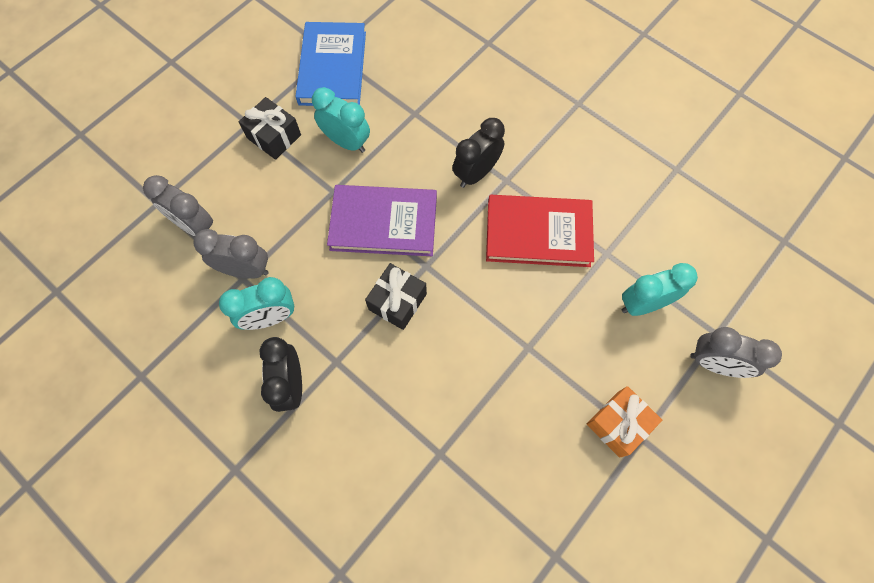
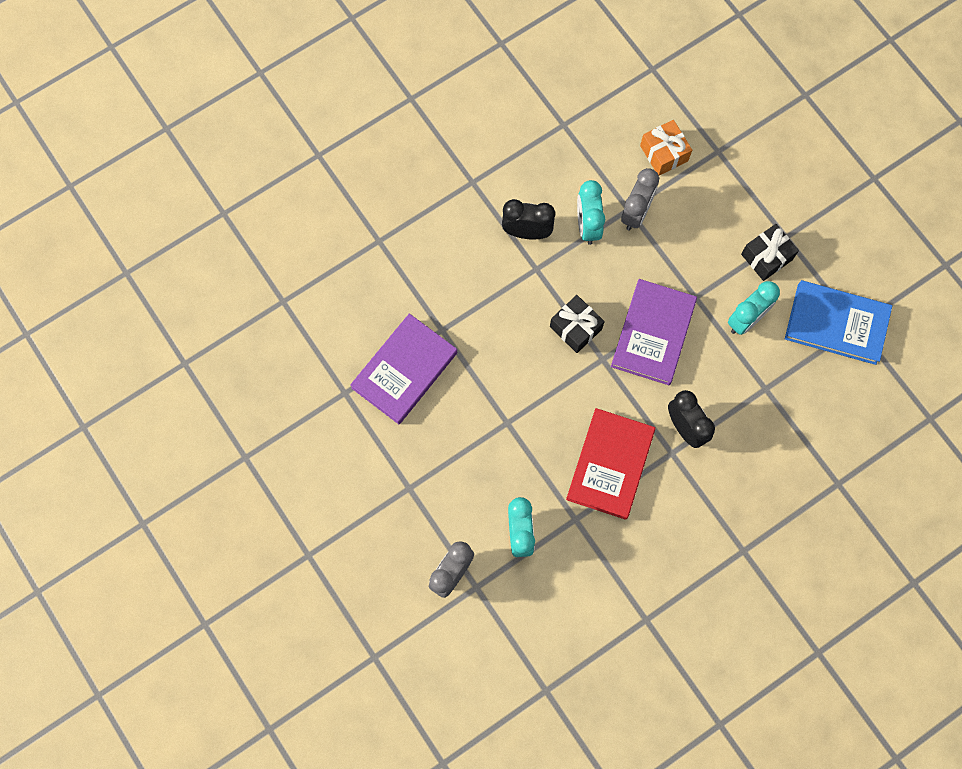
camera: 105 degrees right, 5 degrees up
grey clock [143,175,213,236] -> none
orange gift [587,386,662,458] -> orange gift moved to [640,120,692,176]
none -> purple book [350,314,457,424]

